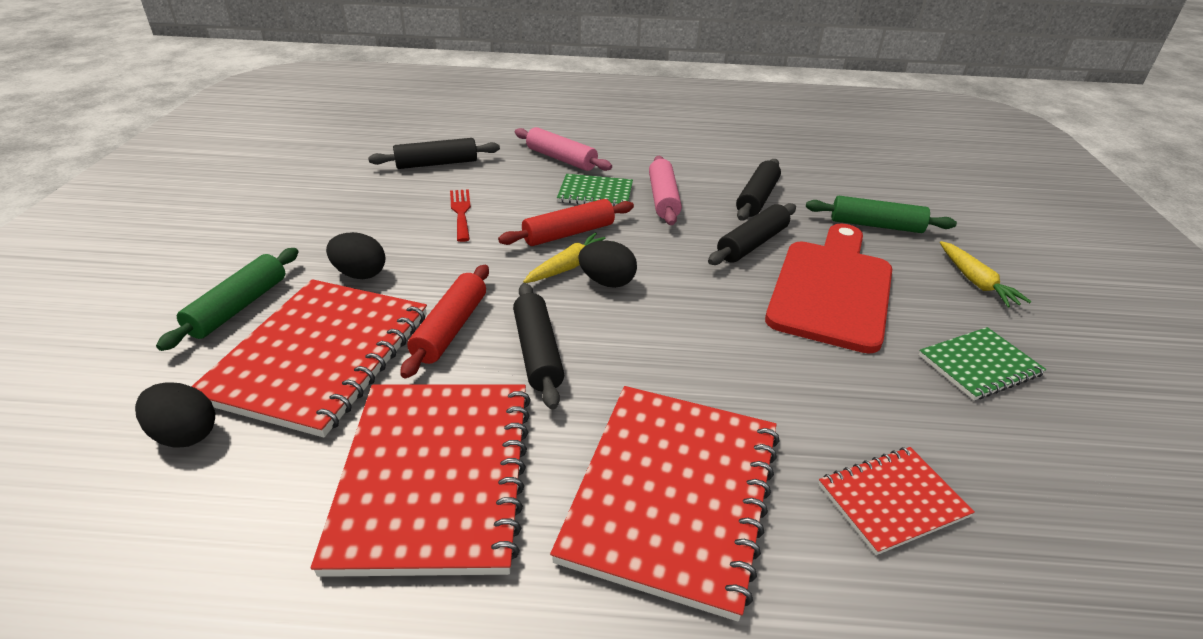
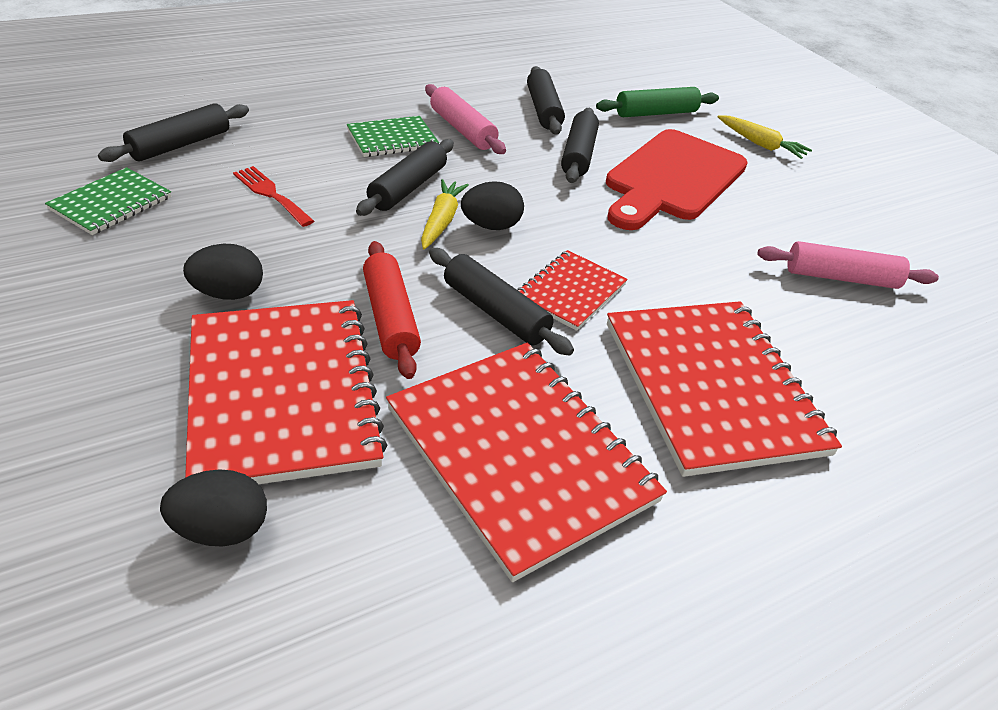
camera: 35 degrees left, 5 degrees up
green rolling pin [156,248,299,351] -> none
red rolling pin [498,199,634,246] -> black rolling pin [356,139,454,216]
pink rolling pin [515,127,612,171] -> pink rolling pin moved to [757,241,939,289]
red cutting board [765,223,892,354] -> red cutting board turned 135 degrees counterclockwise [606,129,748,230]
red notebook [819,447,975,555] -> red notebook moved to [517,250,628,331]
green notebook [919,327,1047,400] -> green notebook moved to [45,167,171,235]

